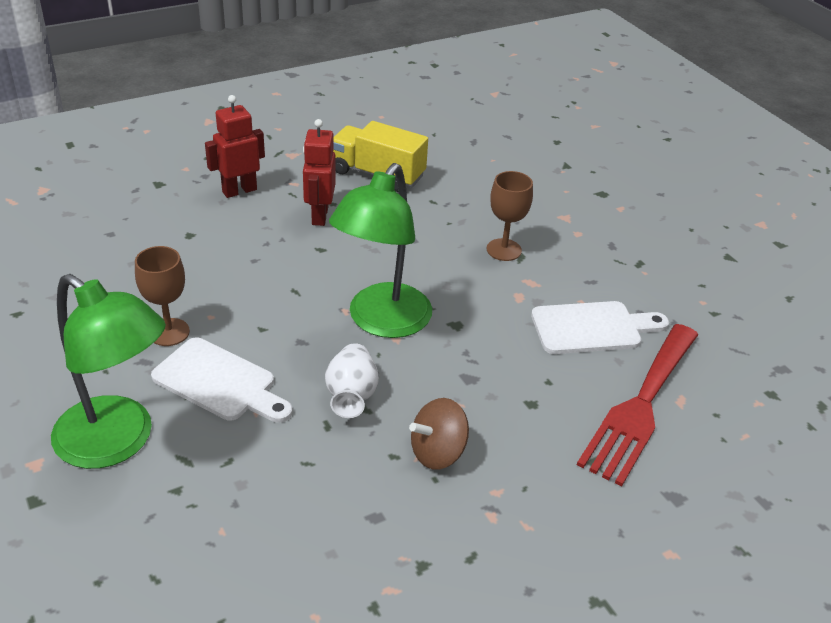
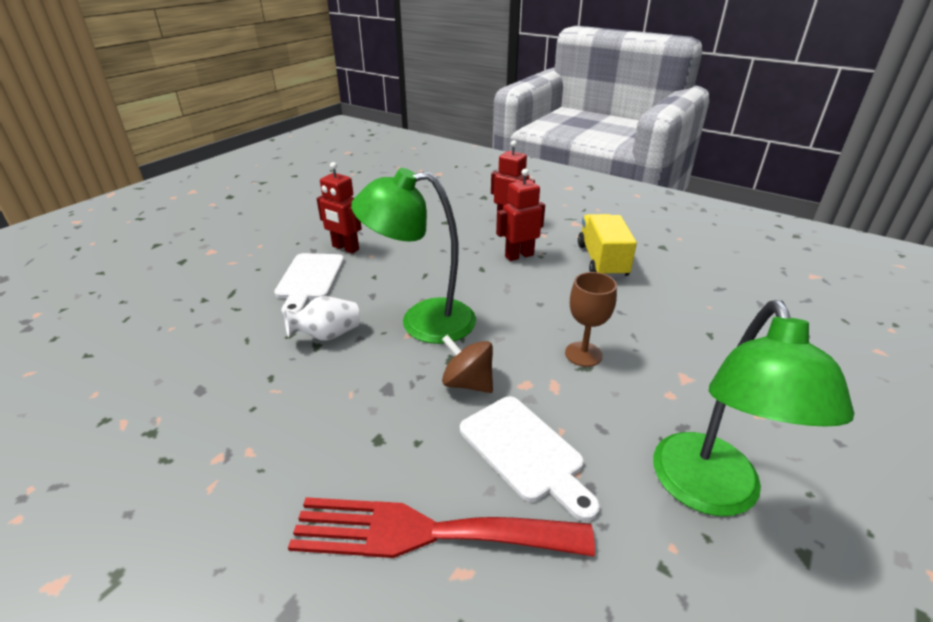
camera: 65 degrees right, 5 degrees down
green lamp [51,274,166,469] -> green lamp moved to [653,300,854,516]
brown goblet [135,246,190,346] -> red robot [317,162,362,254]
brown spinning top [409,398,469,470] -> brown spinning top moved to [442,335,493,393]

